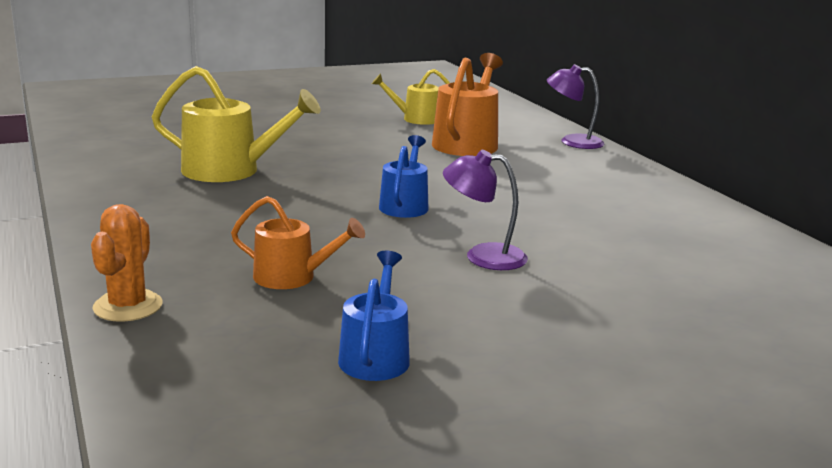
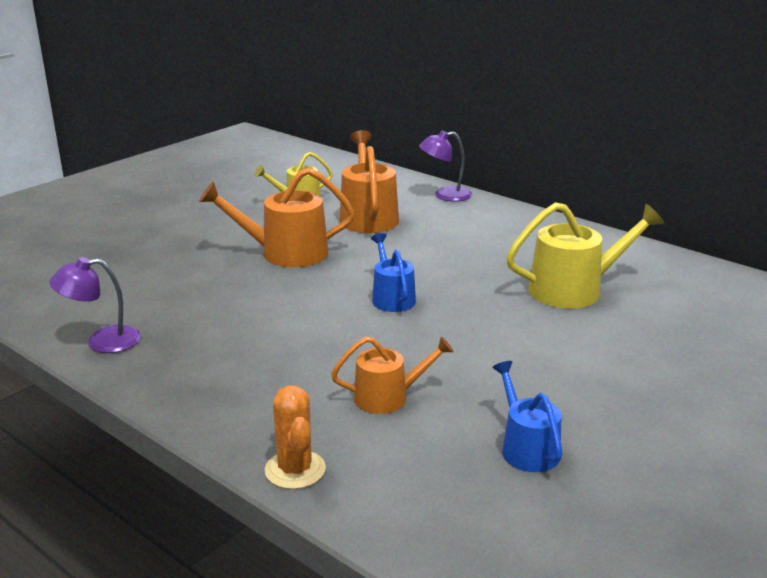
camera: 25 degrees left, 5 degrees up
yellow watering can [152,66,321,182] -> yellow watering can moved to [506,202,664,309]
purple lamp [443,150,528,270] -> purple lamp moved to [50,257,141,353]
none -> orange watering can [199,167,355,267]

